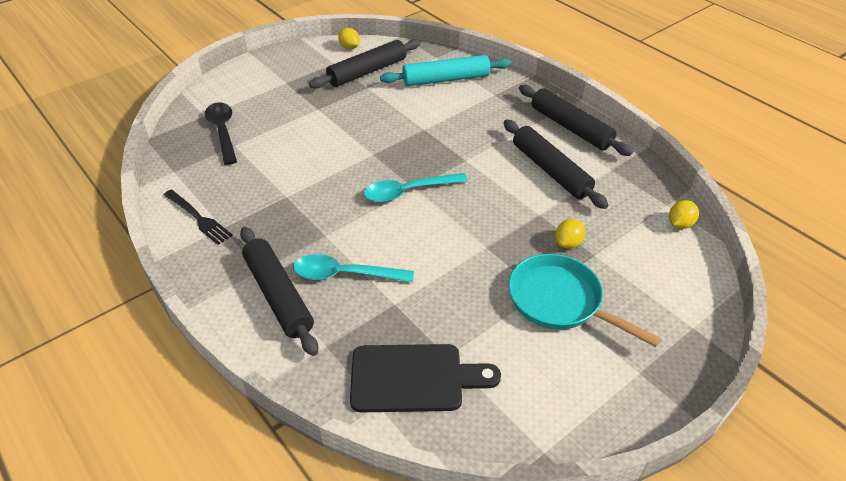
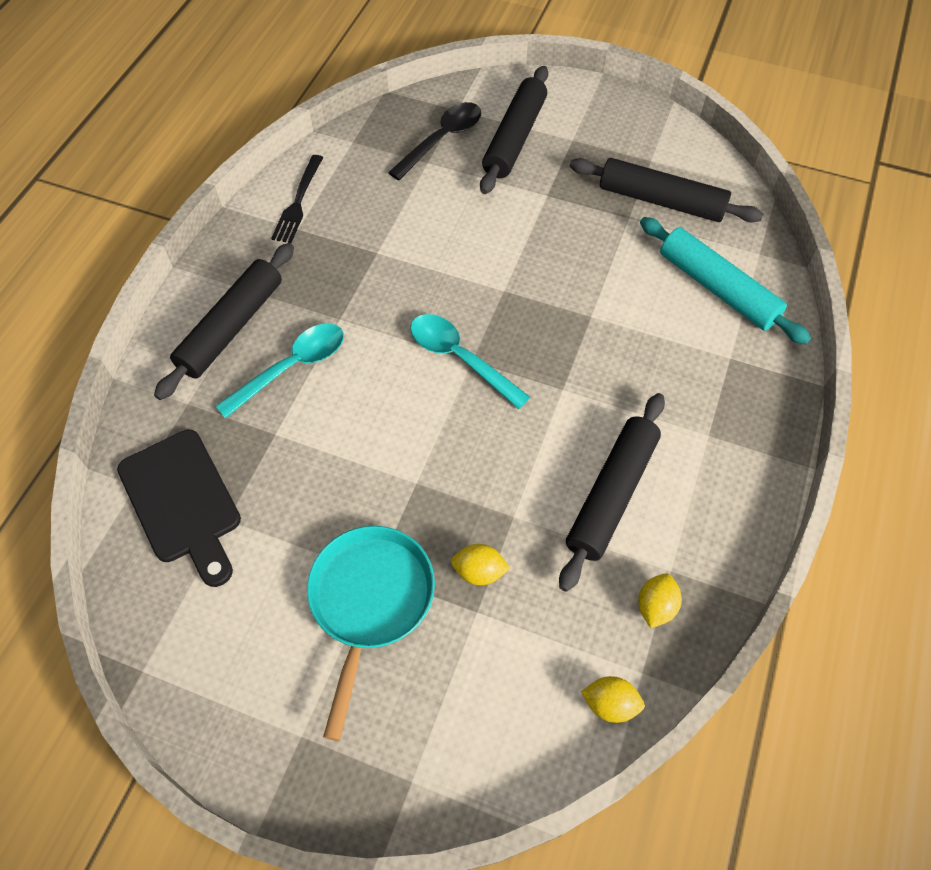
camera: 60 degrees right, 15 degrees up
turquoise spoon [293,254,414,282] -> turquoise spoon turned 75 degrees clockwise [215,323,344,419]
yellow lemon [338,28,360,50] -> yellow lemon moved to [638,573,682,628]
black rolling pin [519,85,633,156] -> black rolling pin moved to [480,66,548,194]

